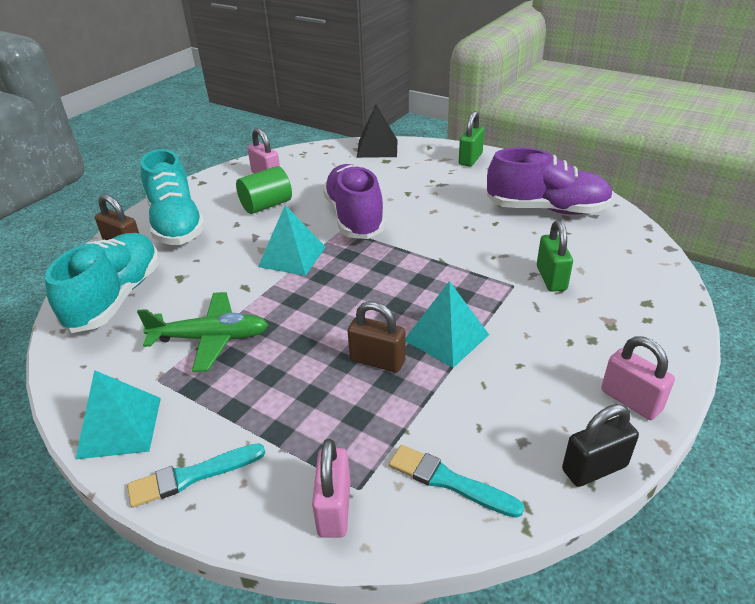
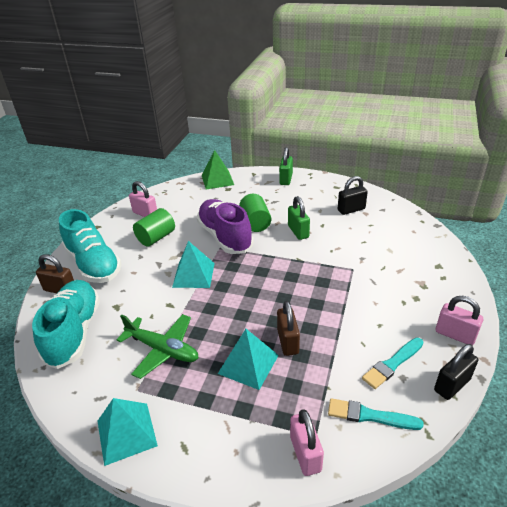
camera: 15 degrees left, 0 degrees up
turquoise brush [127,443,265,508] -> turquoise brush moved to [362,338,424,389]
green plane [137,292,268,372] -> green plane turned 45 degrees clockwise [116,314,198,379]
brown padlock [348,301,406,373] -> brown padlock turned 75 degrees clockwise [277,301,300,356]
black pyramid [357,105,397,158] -> green pyramid [202,150,234,189]
turquoise pyramid [405,281,489,368] -> turquoise pyramid moved to [218,329,279,390]
purple shoe [487,148,613,215] -> black padlock [338,176,368,215]
green padlock [537,220,573,292] -> green padlock moved to [288,196,310,240]
none -> green cylinder [239,194,271,232]

